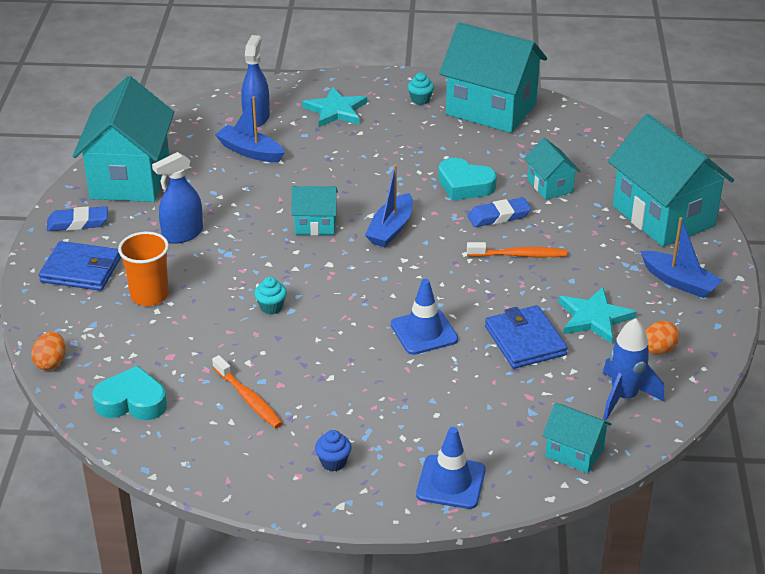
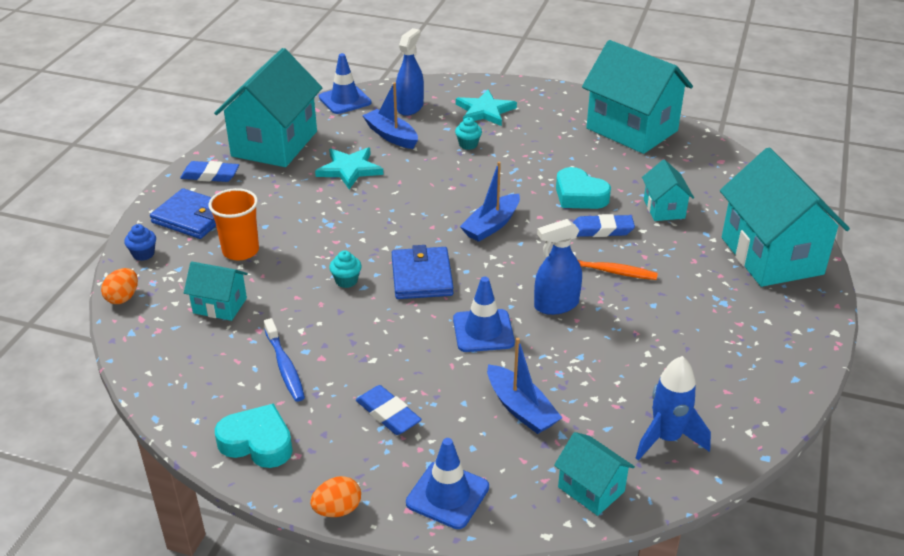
camera: 15 degrees right, 0 degrees up
turquoise heart [92,366,167,420] -> turquoise heart moved to [215,404,293,468]
blue spray bottle [152,152,203,244] -> blue spray bottle moved to [534,219,582,315]
orange toothbrush [212,355,283,428] -> blue toothbrush [264,318,305,402]
turquoise house [291,186,338,235] -> turquoise house moved to [184,261,248,321]
blue cupcake [315,430,352,471] -> blue cupcake moved to [124,224,156,261]
turquoise cupcake [407,72,434,105] -> turquoise cupcake moved to [455,117,482,150]
blue wallet [485,305,568,369] -> blue wallet moved to [392,245,454,299]
turquoise star [558,287,637,344] -> turquoise star moved to [315,147,383,189]
blue boat [640,217,722,298] -> blue boat moved to [487,338,562,434]
orange egg [645,321,679,355] -> orange egg moved to [310,476,361,517]
none -> blue traffic cone [319,53,372,114]
none -> blue eraser [356,385,422,435]

